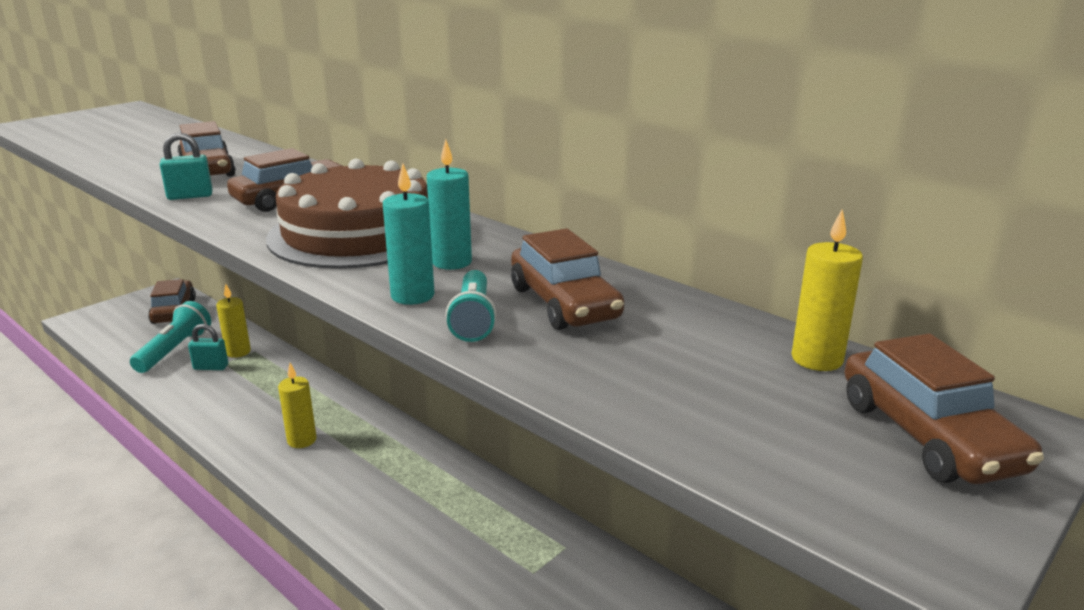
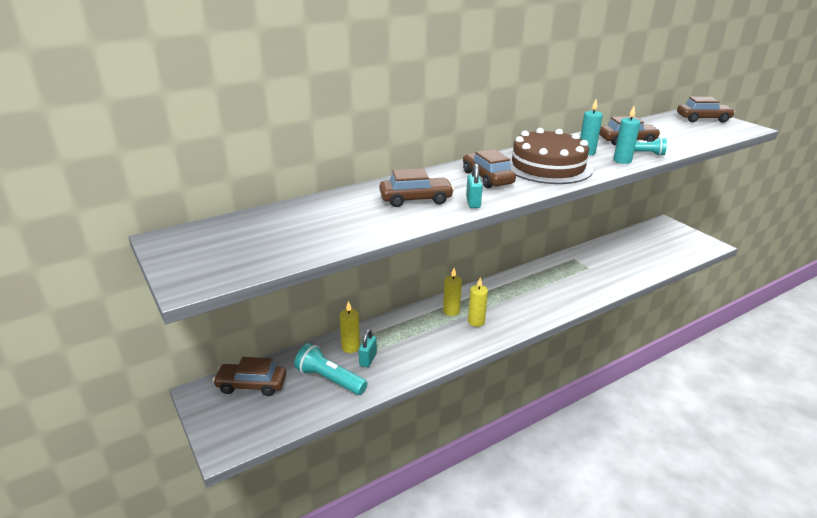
camera: 75 degrees left, 5 degrees up
yellow candle [791,209,863,371] -> yellow candle moved to [443,268,462,316]

